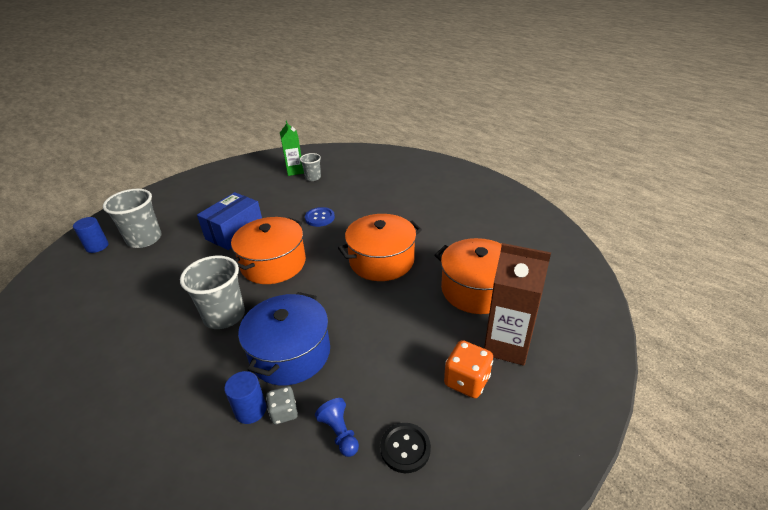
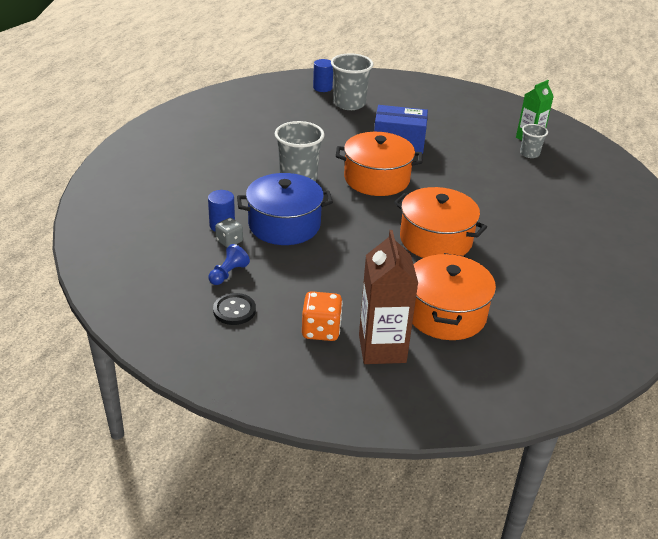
camera: 60 degrees right, 0 degrees up
blue button [305,207,335,227] -> none

